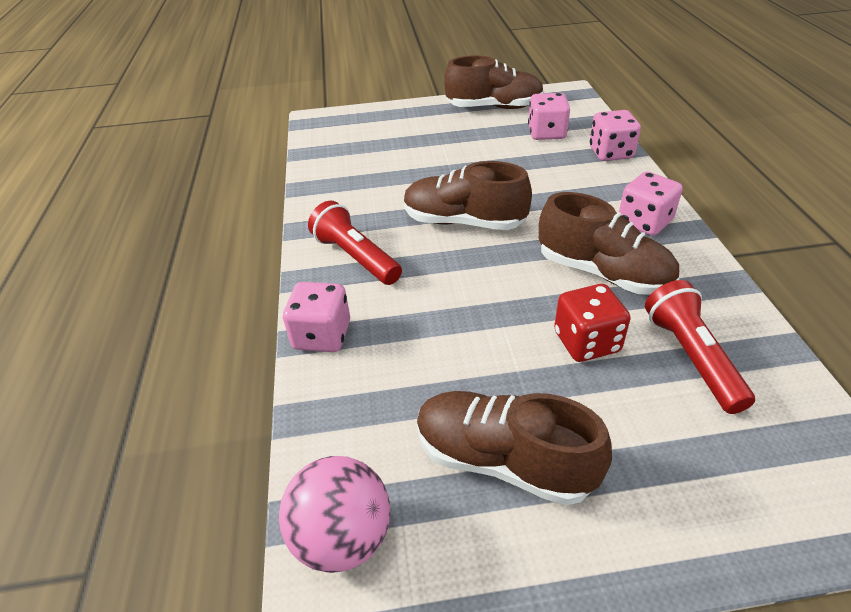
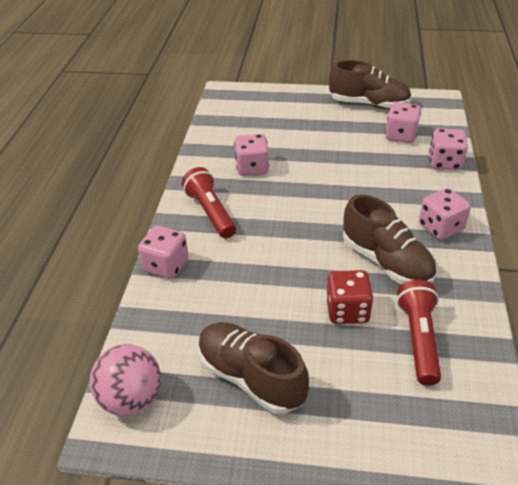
camera: 15 degrees right, 0 degrees up
brown shoe [404,161,532,230] -> none
none -> pink dice [234,134,269,176]

